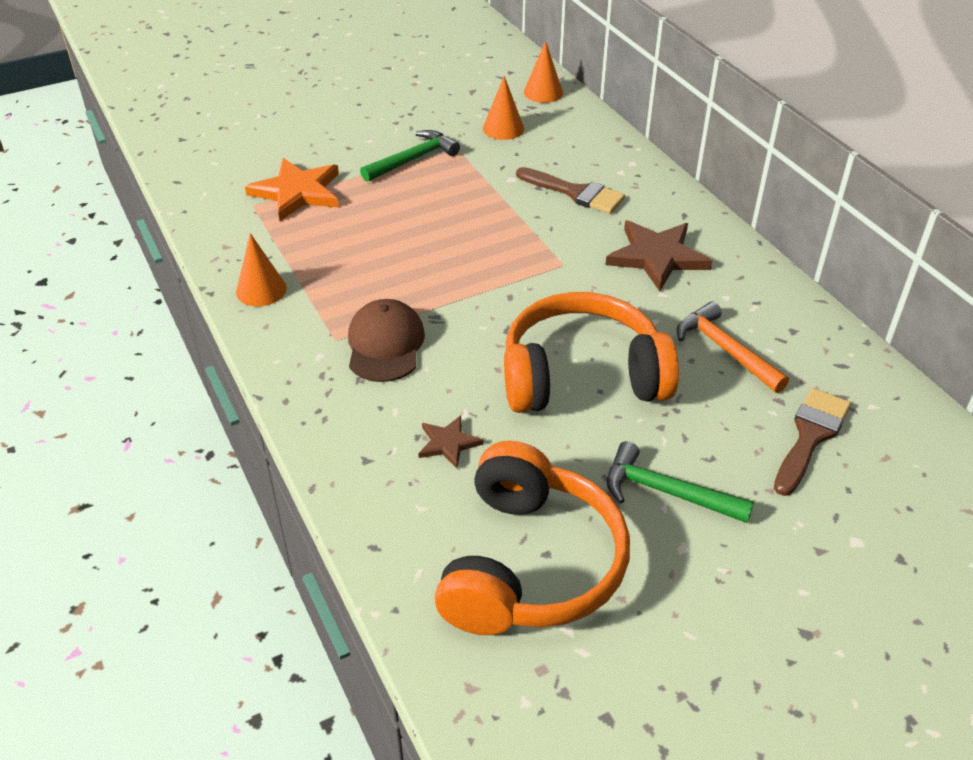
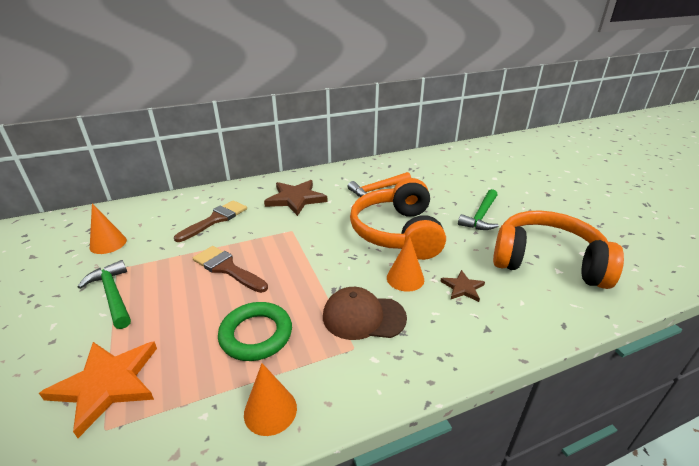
camera: 85 degrees left, 10 degrees down
orange cone [524,41,563,103] -> orange cone moved to [387,236,424,292]
brown brush [774,388,851,496] -> brown brush moved to [193,246,268,293]
none -> green ring [218,302,292,361]

